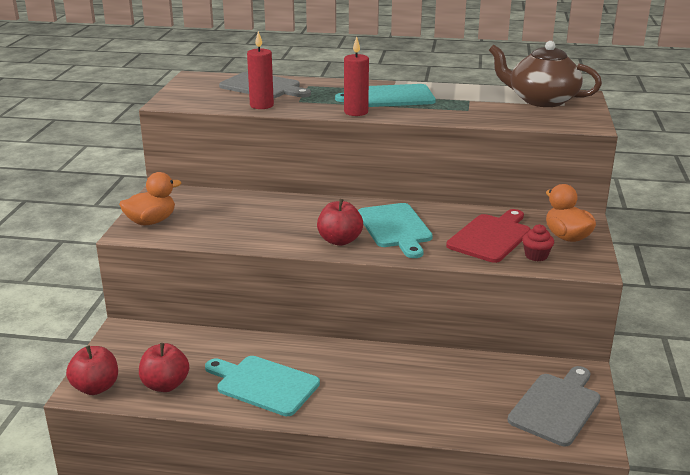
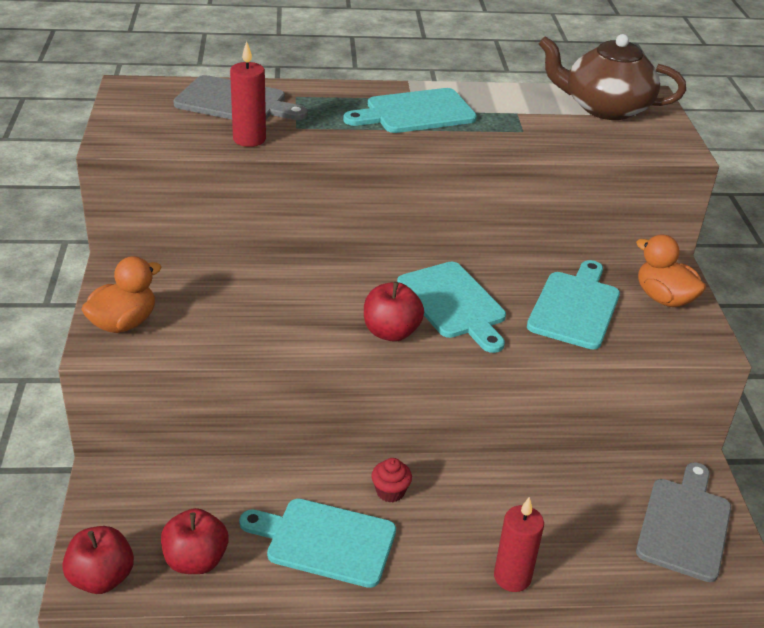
camera: 15 degrees left, 10 degrees up
red candle [344,36,369,116] -> red candle moved to [494,497,544,592]
red cutting board [446,209,531,263] -> turquoise cutting board [527,260,620,349]
red cupcake [522,224,554,261] -> red cupcake moved to [371,458,412,502]

